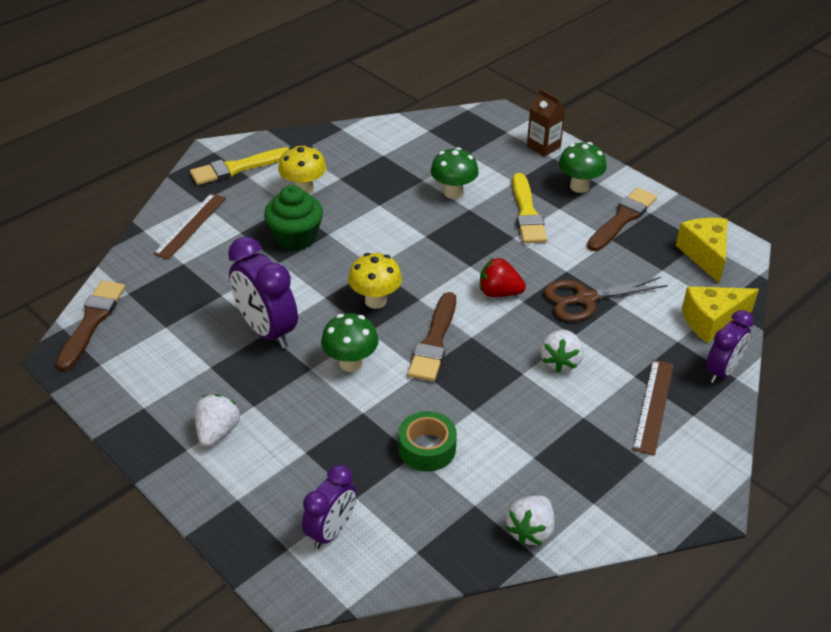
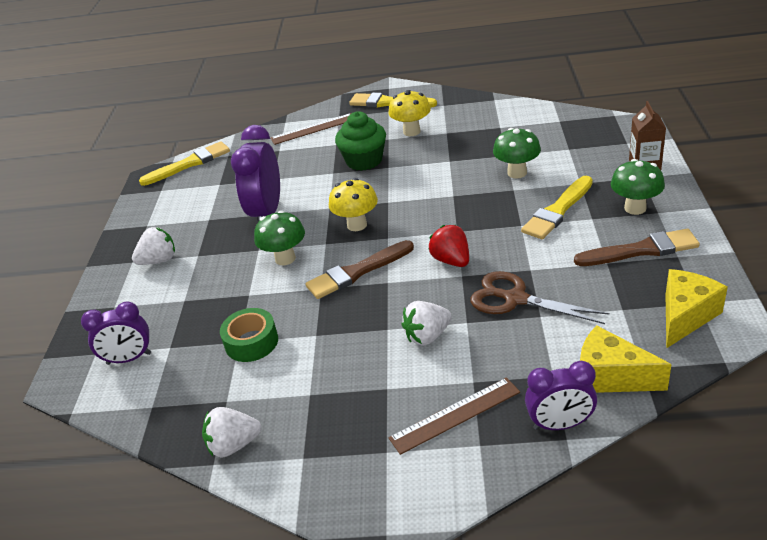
camera: 50 degrees right, 5 degrees down
brown brush [56,281,125,371] -> yellow brush [139,141,230,186]

